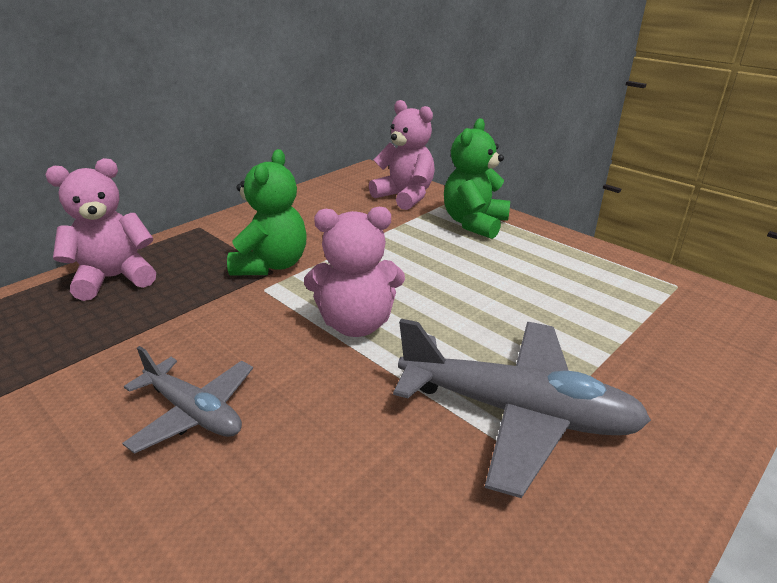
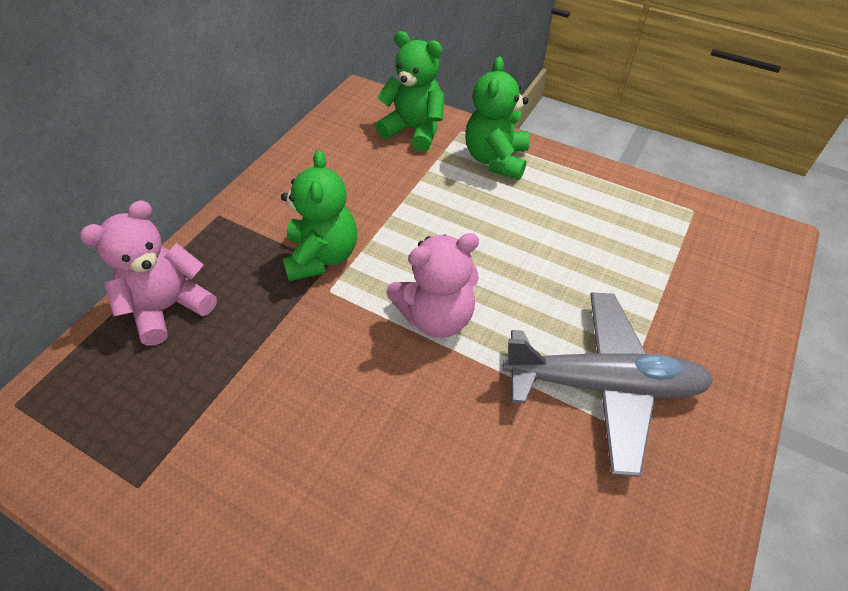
camera: 15 degrees left, 20 degrees up
grey plane [122,346,253,454] -> none
pink teddy bear [369,100,435,210] -> green teddy bear [376,31,445,152]

